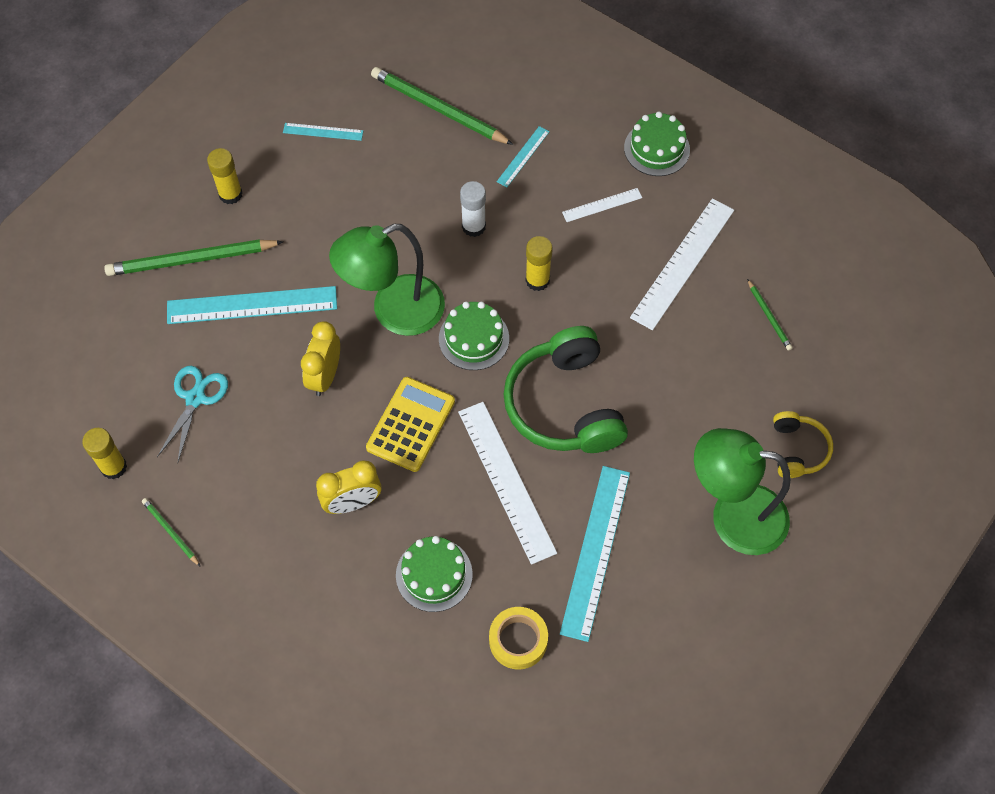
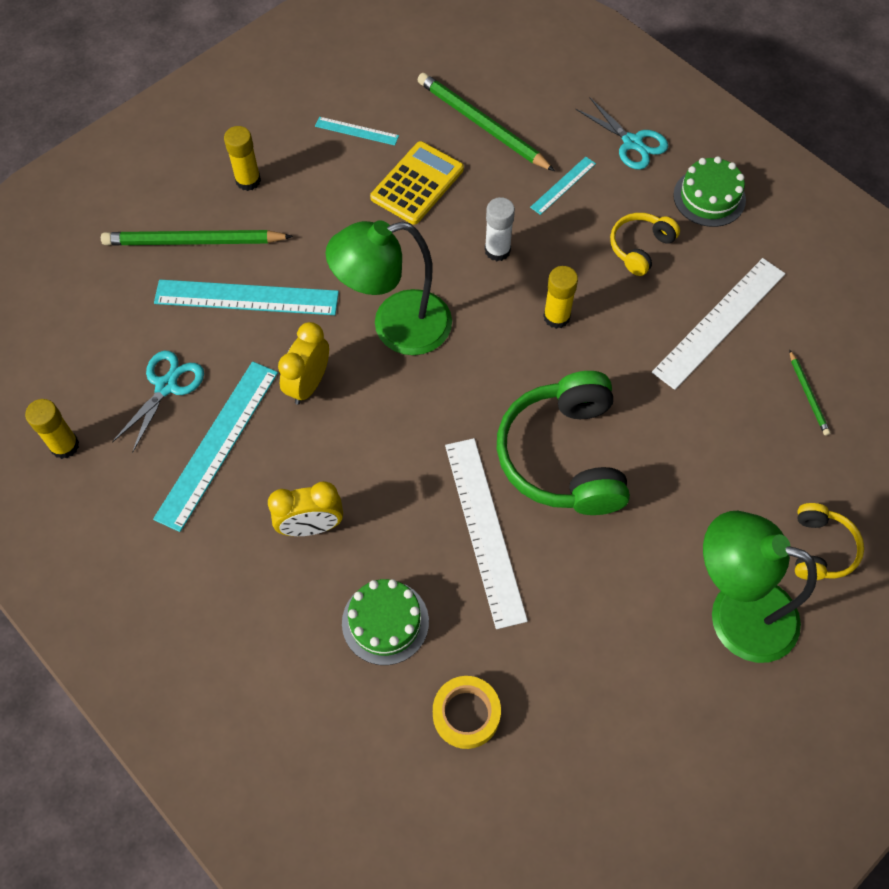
camera: 10 degrees right, 0 degrees up
green pencil [142,498,201,567] -> none
yellow calculator [366,377,455,472] -> yellow calculator moved to [370,141,464,225]
green cake [439,302,509,370] -> none
turquoise ruler [560,466,630,642] -> turquoise ruler moved to [153,361,278,532]
white ruler [562,188,642,222] -> yellow headphones [610,213,680,276]
none -> turquoise scissors [575,97,668,170]

